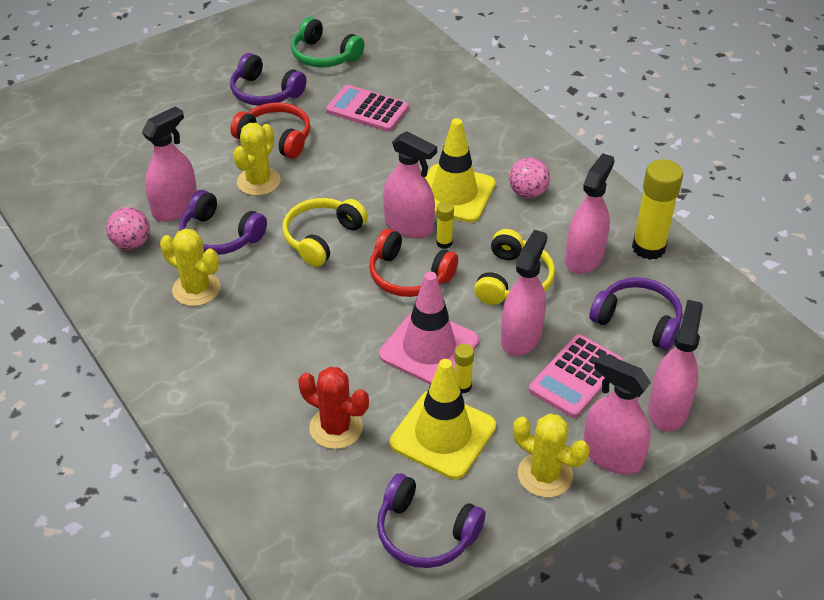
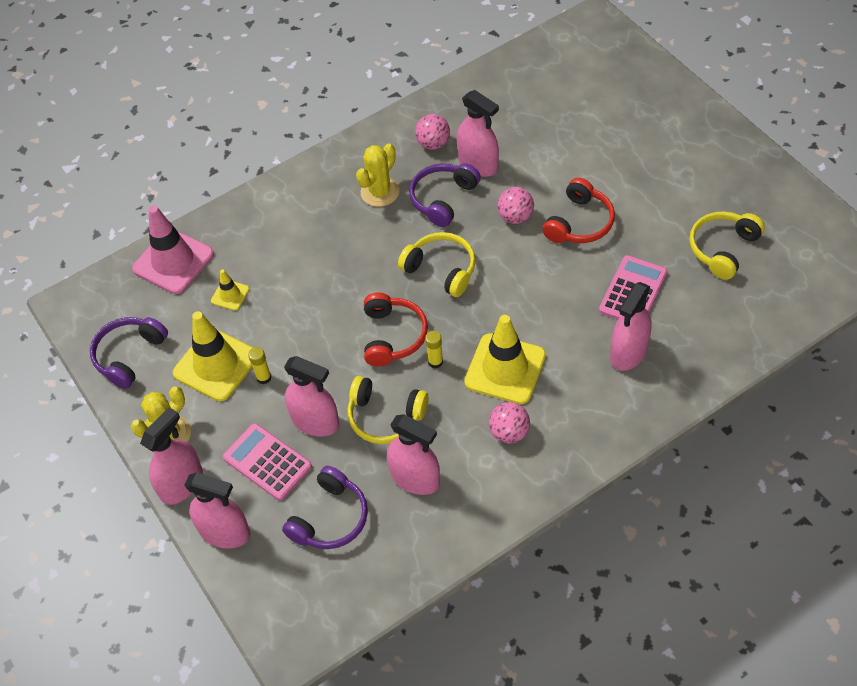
camera: 95 degrees right, 10 degrees up
purple headphones [230,53,306,106] -> none
yellow cactus [233,123,281,196] -> pink ball [497,187,534,224]
green headphones [291,17,364,67] -> yellow headphones [689,211,765,279]
red cactus [298,367,369,449] -> yellow traffic cone [211,269,250,311]
red headphones [369,229,458,297] -> red headphones turned 150 degrees clockwise [364,292,428,367]
pink traffic cone [379,272,479,385] -> pink traffic cone moved to [132,205,214,294]
pink spray bottle [383,131,437,239] -> pink spray bottle moved to [610,282,652,371]
yellow glue stick [632,159,683,260] -> none

